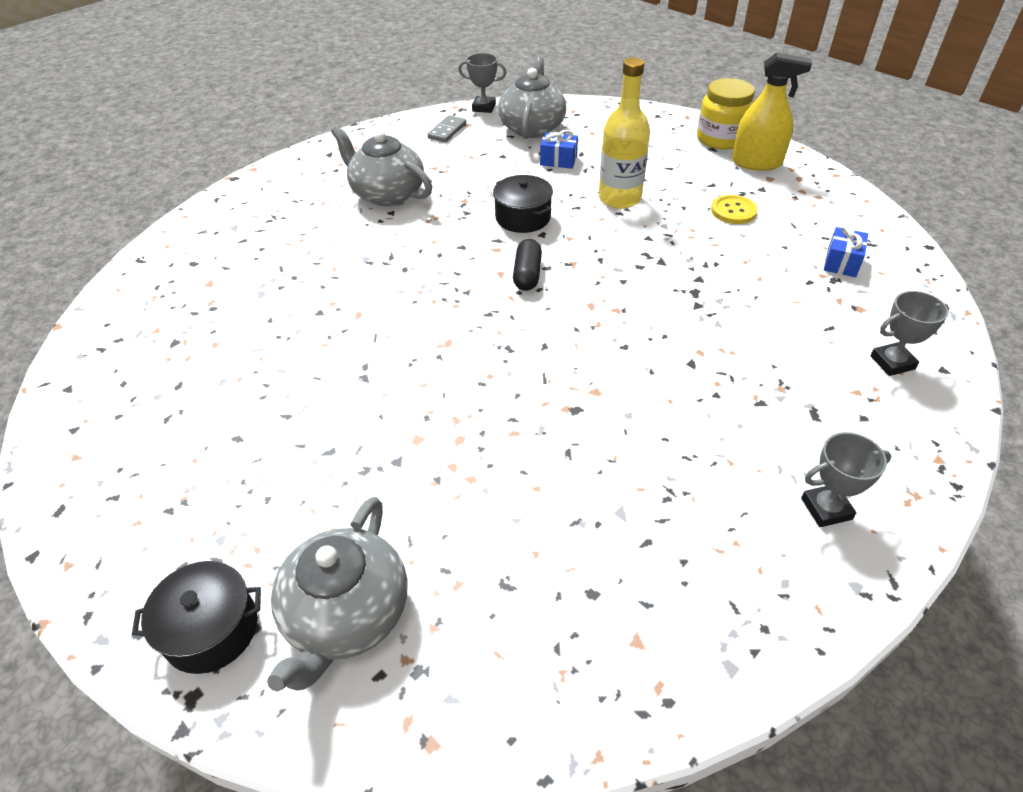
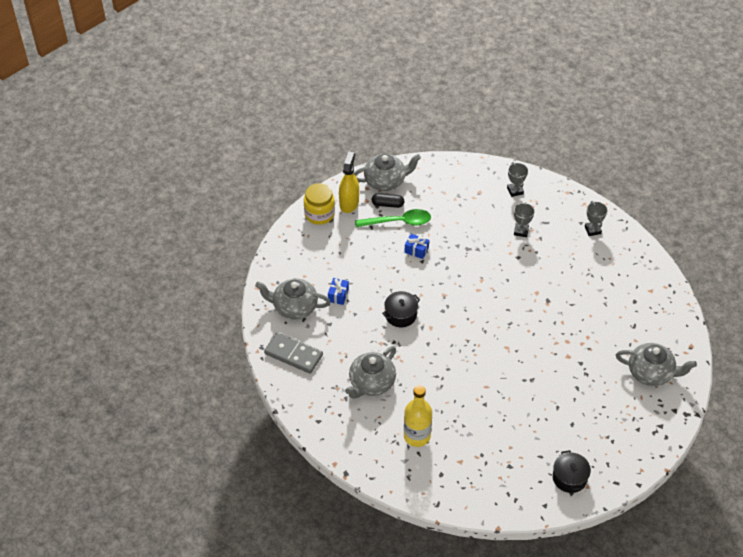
camera: 90 degrees left, 5 degrees up
black pot [132,561,261,674] -> black pot moved to [553,450,591,493]
grey domino [428,115,466,142] -> grey domino [264,332,323,374], size x1.82
grey trophy [458,53,507,113] -> grey trophy moved to [514,202,534,237]
black capsule [513,239,542,291] -> black capsule moved to [372,193,404,208]
yellow bottle [599,57,650,209] -> yellow bottle moved to [404,385,432,447]
yellow button [711,195,758,224] -> green spoon [355,209,431,227]
blue gift [824,225,868,277] -> blue gift moved to [404,234,429,259]
none -> grey teapot [353,154,421,191]

